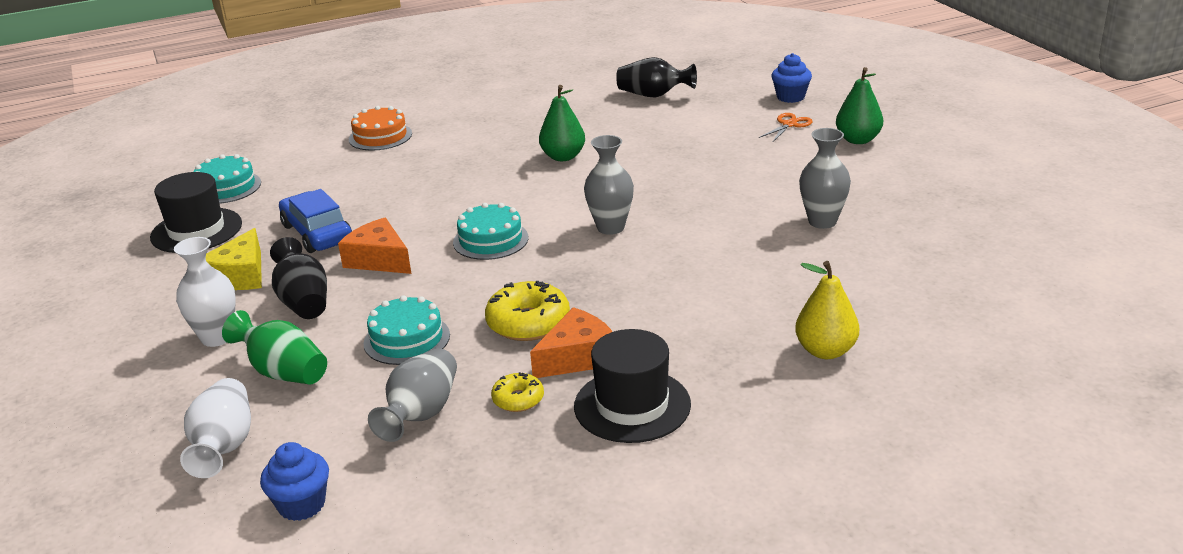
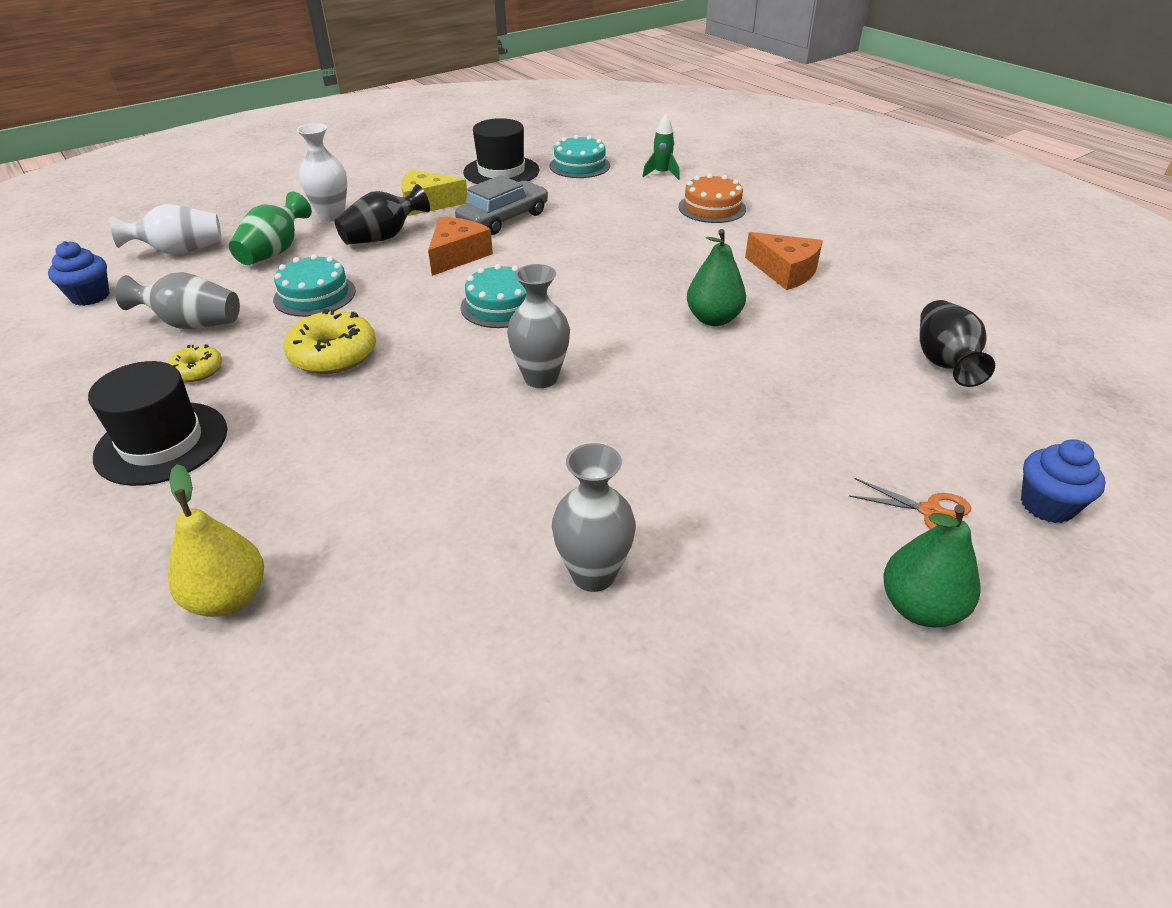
camera: 75 degrees right, 10 degrees up
blue car [279,189,352,253] -> grey car [455,175,548,235]
orange cheese [530,307,612,378] -> orange cheese moved to [745,232,823,290]
none -> green rocket [642,114,680,180]

